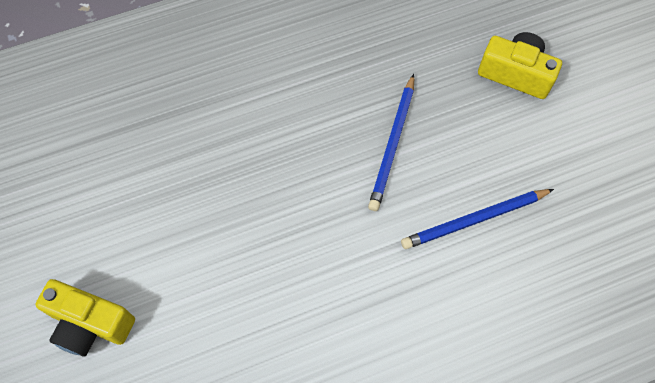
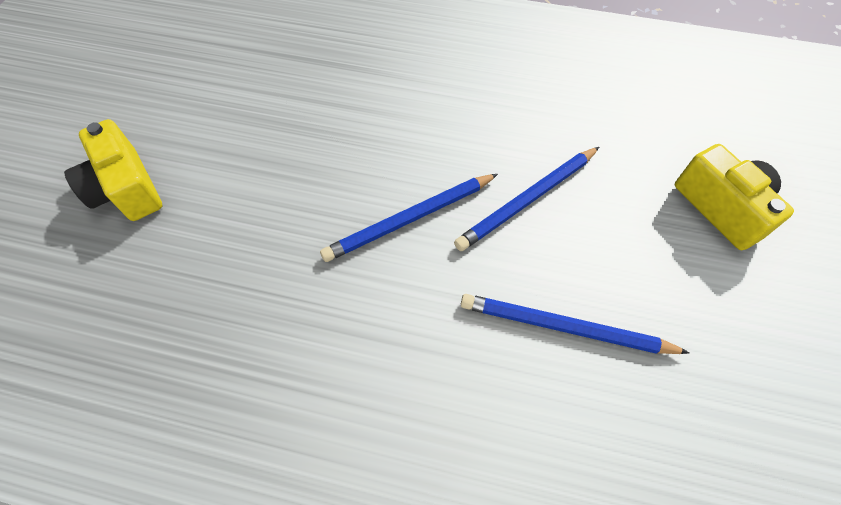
camera: 35 degrees right, 5 degrees down
none -> blue pencil [320,174,498,262]

